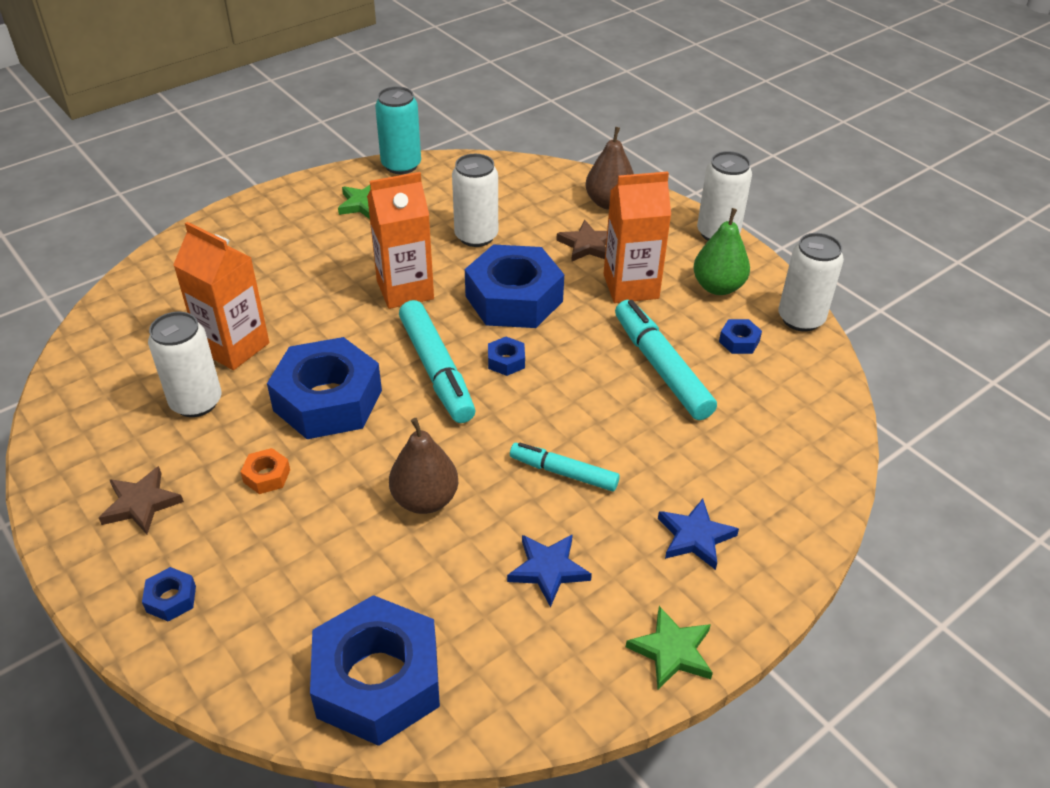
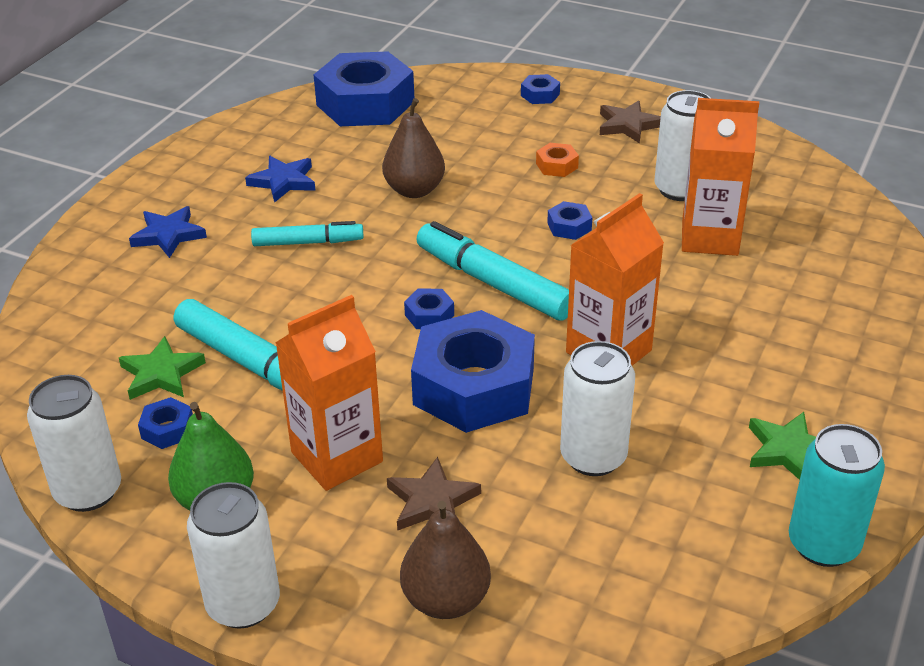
camera: 155 degrees right, 5 degrees down
blue nut [267,337,382,439] -> blue nut [547,201,592,240], size x0.40
green star [626,606,713,689] -> green star moved to [119,336,206,400]

